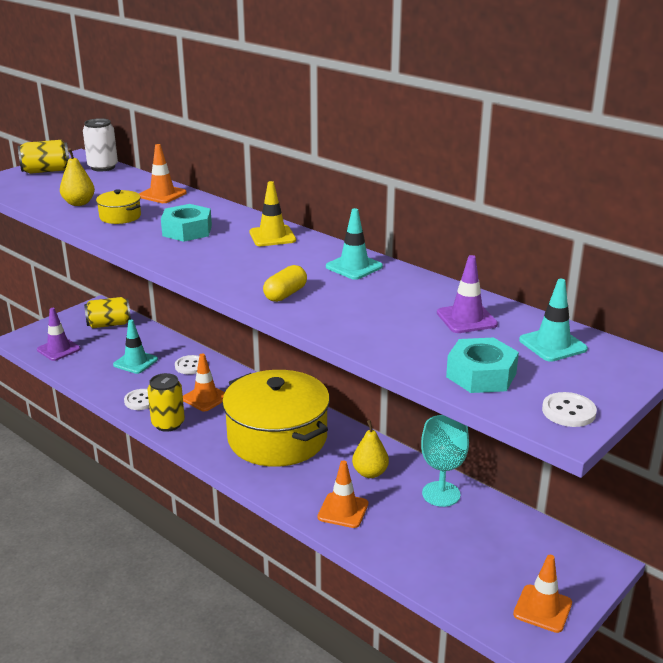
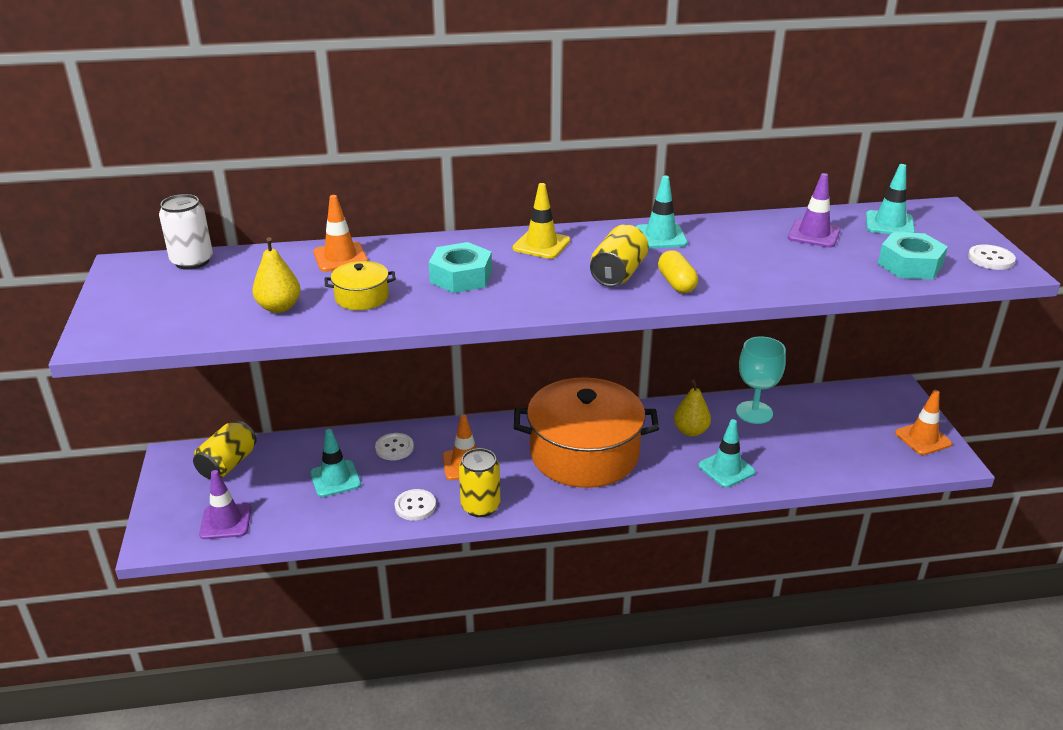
camera: 50 degrees left, 5 degrees up
yellow can [18,140,69,174] -> yellow can moved to [590,224,649,287]
yellow pot [222,370,330,467] -> orange pot [514,377,659,488]
orange traffic cone [318,460,368,528] -> turquoise traffic cone [698,419,756,488]

